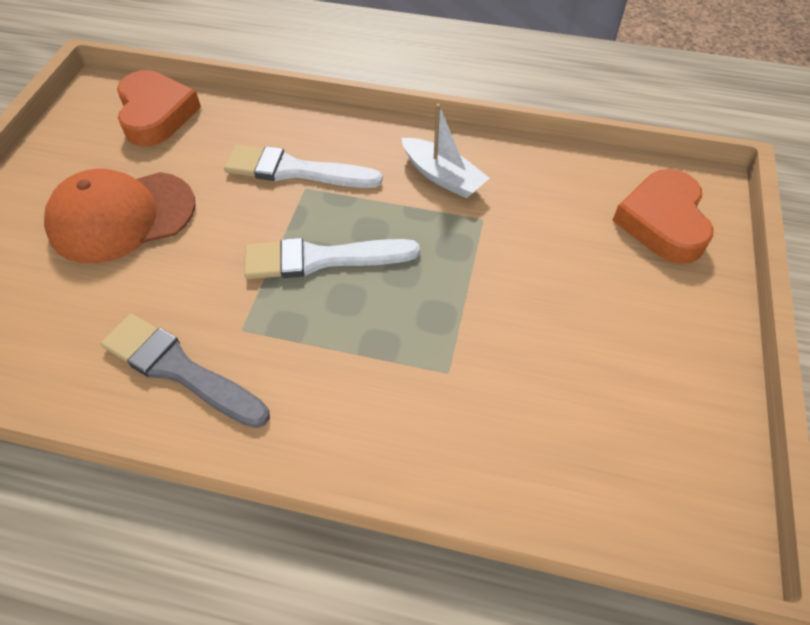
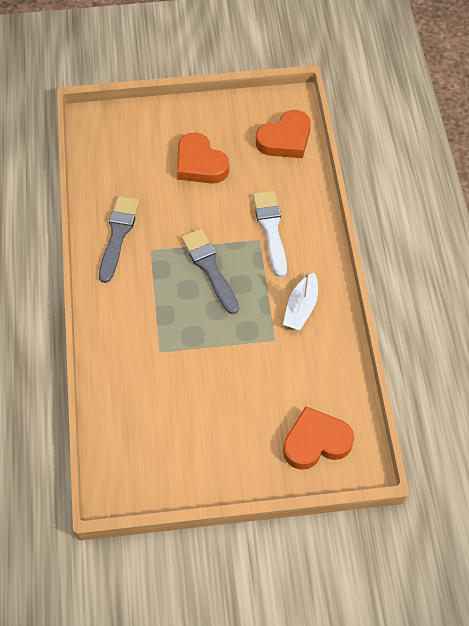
camera: 70 degrees right, 5 degrees up
orange cap [44,168,196,264] -> orange heart [177,132,229,184]
white brush [244,238,420,279] -> grey brush [181,229,239,314]

